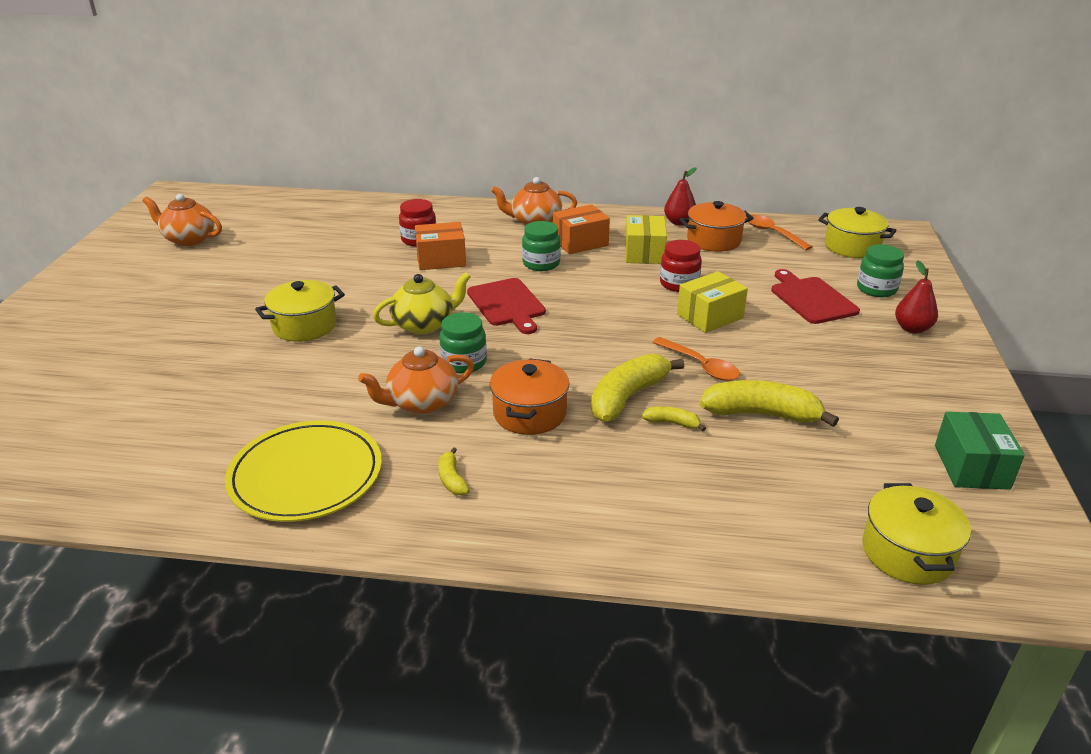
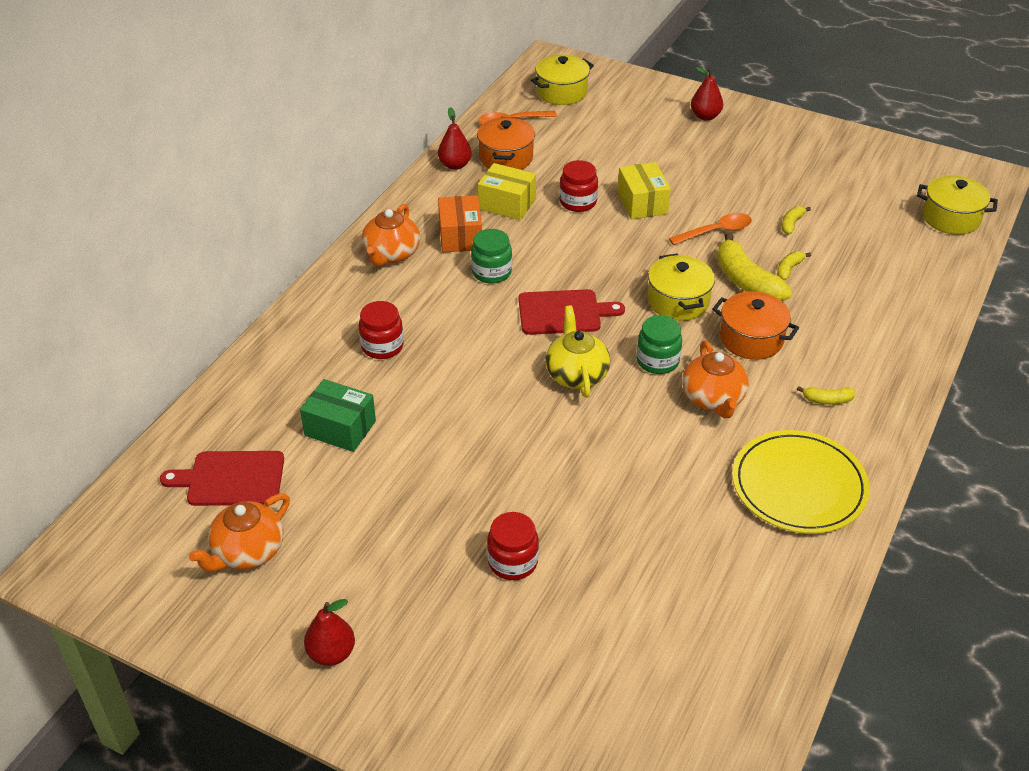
camera: 70 degrees left, 10 degrees up
yellow pot [255,280,345,342] -> yellow pot moved to [648,254,715,321]
orange box [415,222,466,270] -> none
yellow banana [700,380,839,427] -> yellow banana [782,206,811,235], size x0.48
red cutting board [771,269,860,324] -> red cutting board moved to [160,451,284,506]
green jar [857,244,904,297] -> none
green box [935,412,1025,490] -> green box moved to [300,379,376,452]
none -> red pear [304,599,355,666]
none -> red jar [487,512,539,580]

